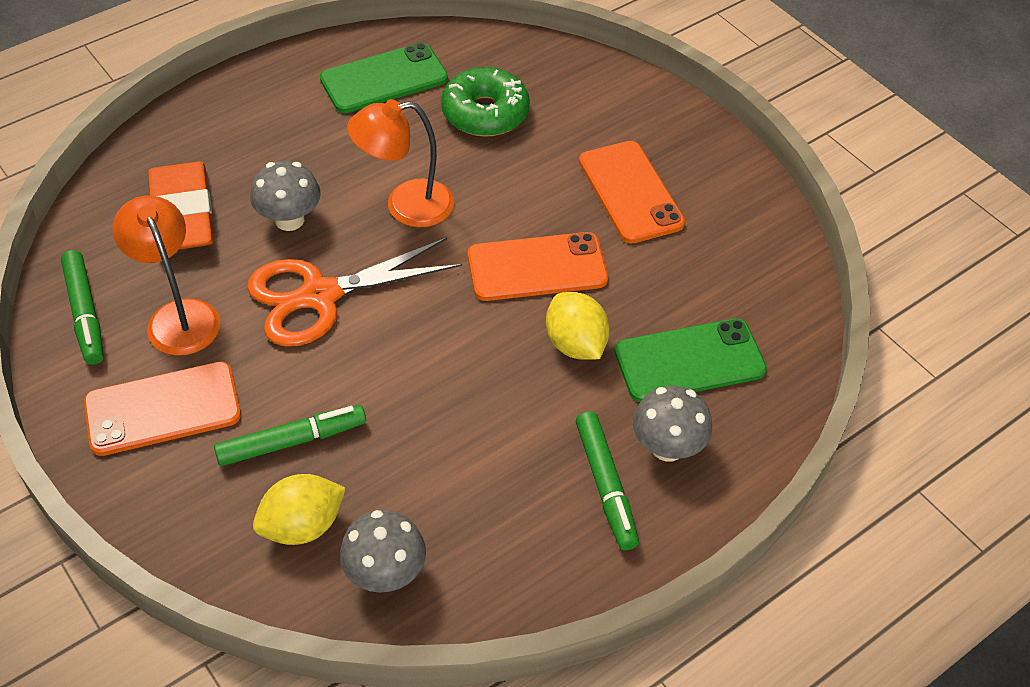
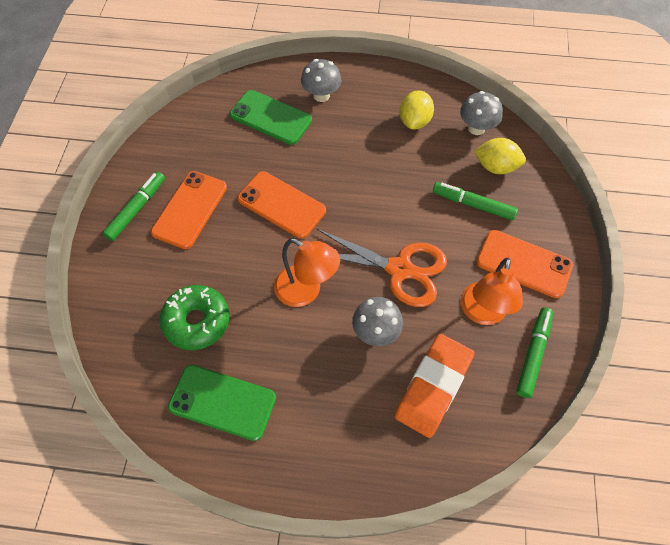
camera: 135 degrees left, 10 degrees up
yellow lemon [546,292,610,360] -> yellow lemon moved to [399,91,434,130]
green marker [576,411,639,550] -> green marker moved to [103,172,165,241]

